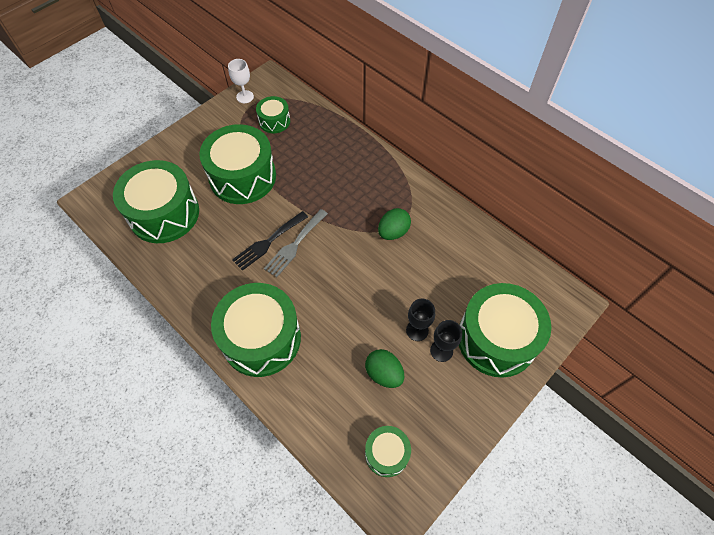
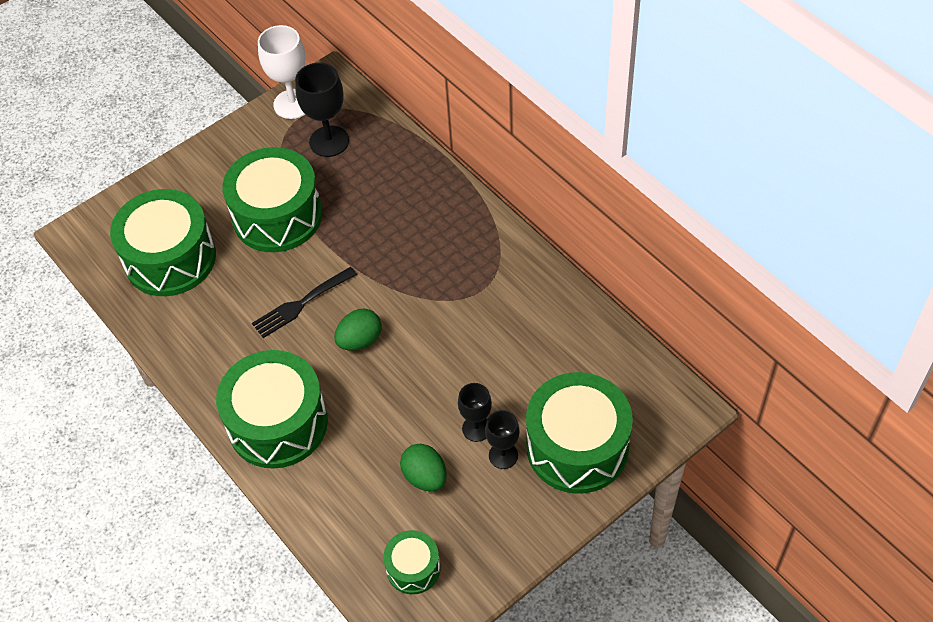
camera: 10 degrees right, 5 degrees down
white goblet [228,59,254,103] -> white goblet [258,25,305,119], size x1.61
green drum [256,96,290,133] -> black goblet [295,63,349,157]
grey fork [264,209,328,277] -> none
green egg [378,208,411,240] -> green egg moved to [334,309,382,351]

